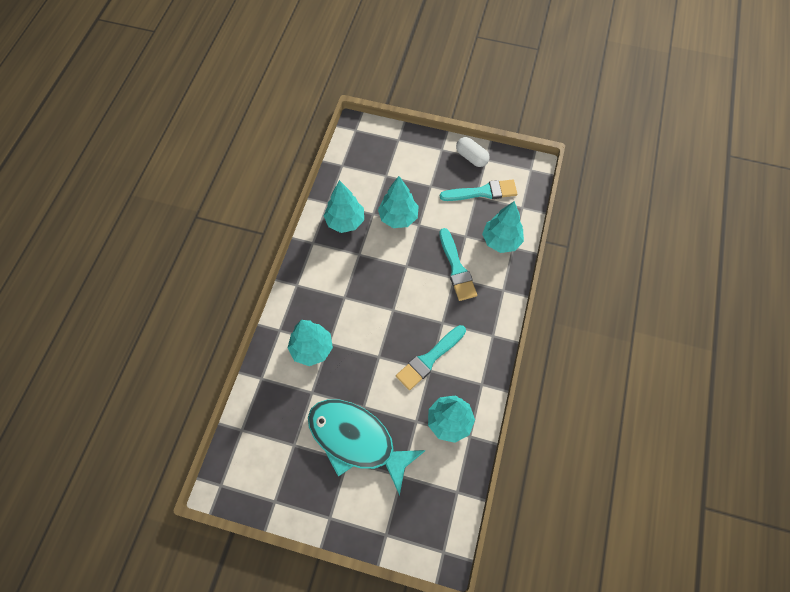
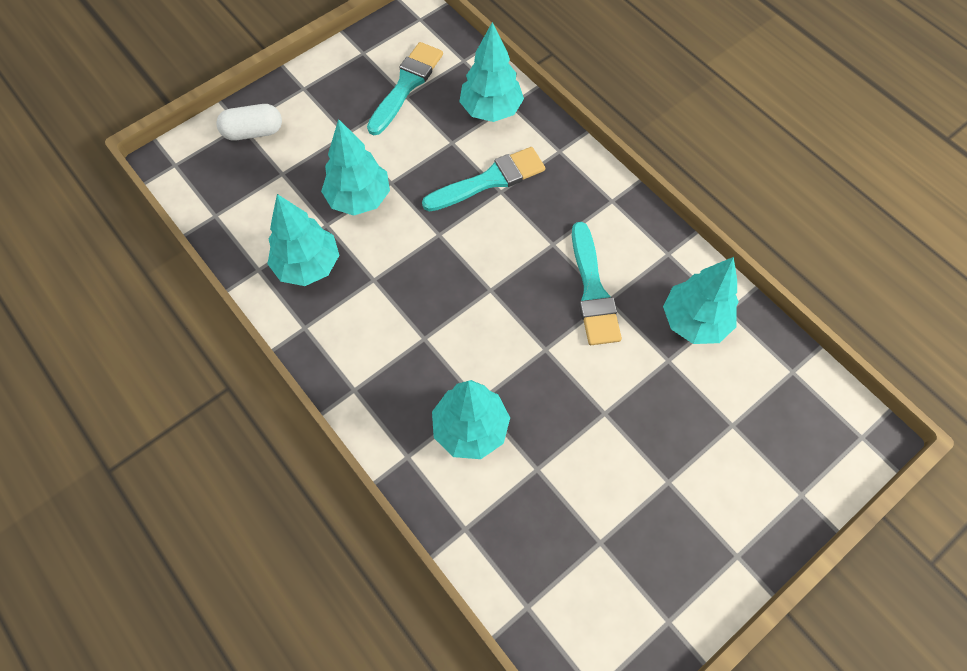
camera: 55 degrees left, 0 degrees up
turquoise fish [308,399,426,496] -> none
turquoise brush [439,228,477,301] -> turquoise brush turned 45 degrees counterclockwise [422,147,545,212]
white capsule [456,137,490,167] -> white capsule moved to [216,104,282,140]

